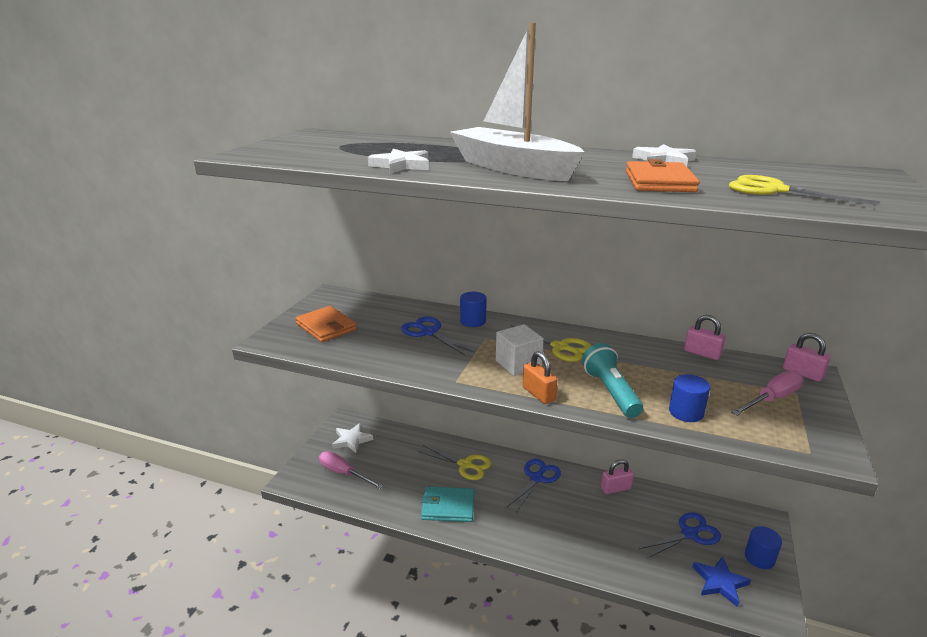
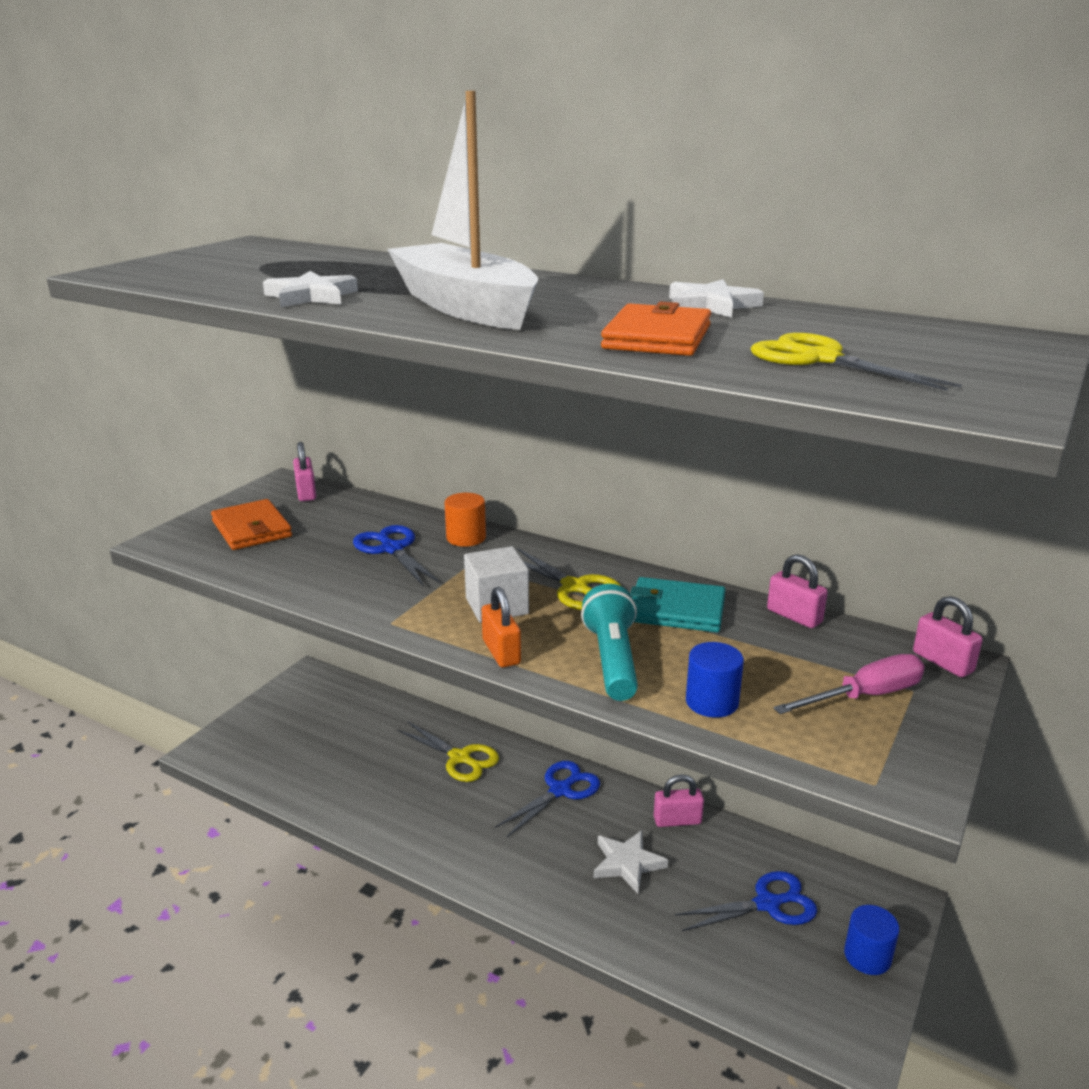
camera: 10 degrees right, 0 degrees up
pink screwdriver [319,451,383,489] -> none
white star [332,423,373,453] -> white star moved to [594,830,668,894]
turquoise wallet [421,486,475,522] -> turquoise wallet moved to [630,577,726,632]
blue cylinder [460,292,487,327] -> orange cylinder [444,493,486,547]
blue star [692,556,751,607] -> none
none -> pink padlock [293,442,316,501]

